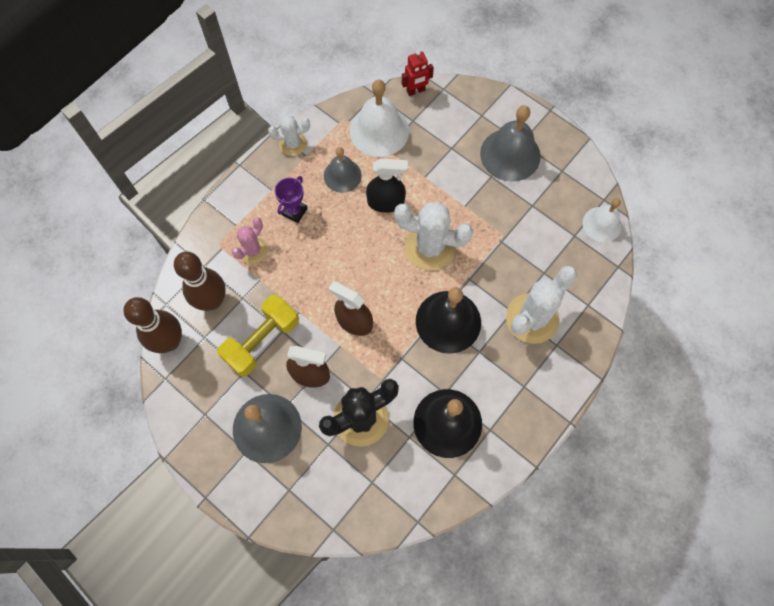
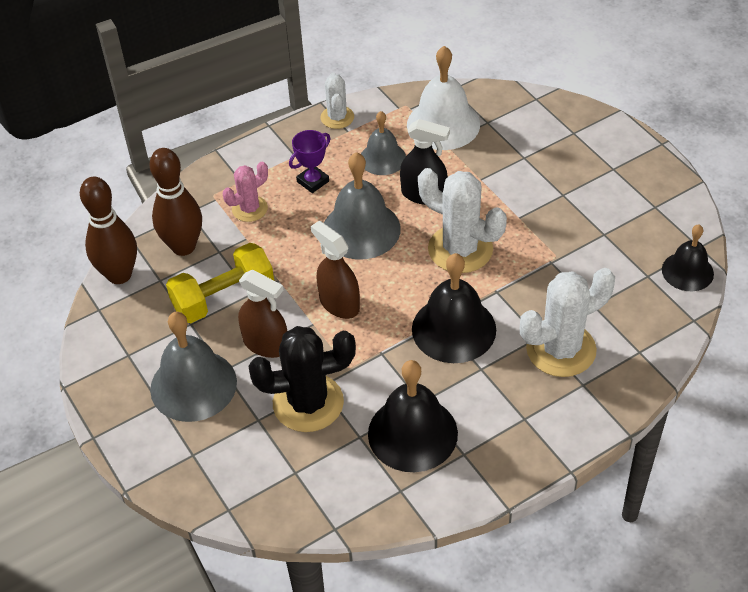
camera: 20 degrees right, 20 degrees down
white cactus [268,115,310,156] -> white cactus turned 75 degrees clockwise [321,73,354,129]
red robot [402,50,434,96] -> none
grey bell [480,105,541,182] -> grey bell moved to [324,152,401,260]
white bell [582,198,622,242] -> black bell [662,225,714,291]

